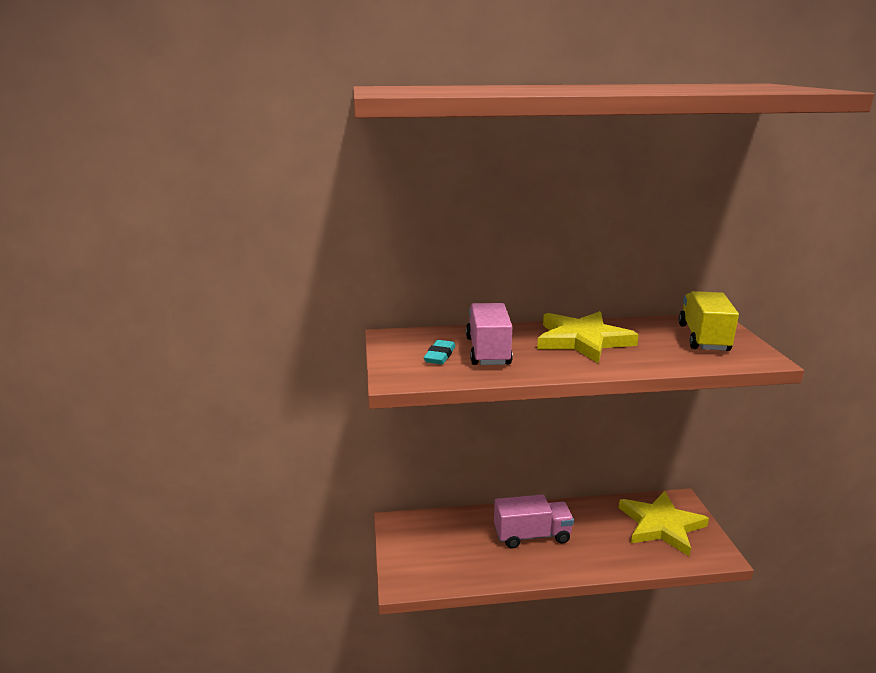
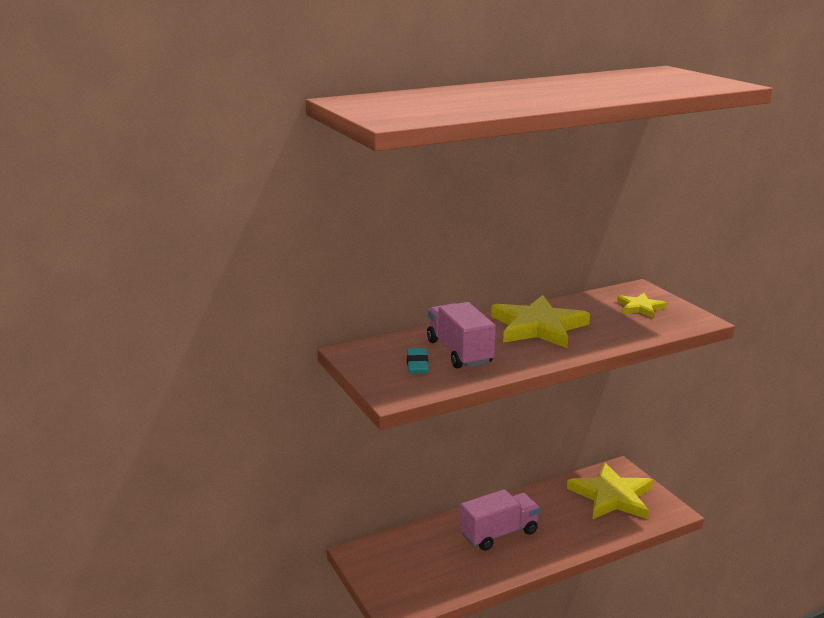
camera: 20 degrees left, 0 degrees up
yellow truck [679,291,739,351] -> yellow star [617,293,667,318]

